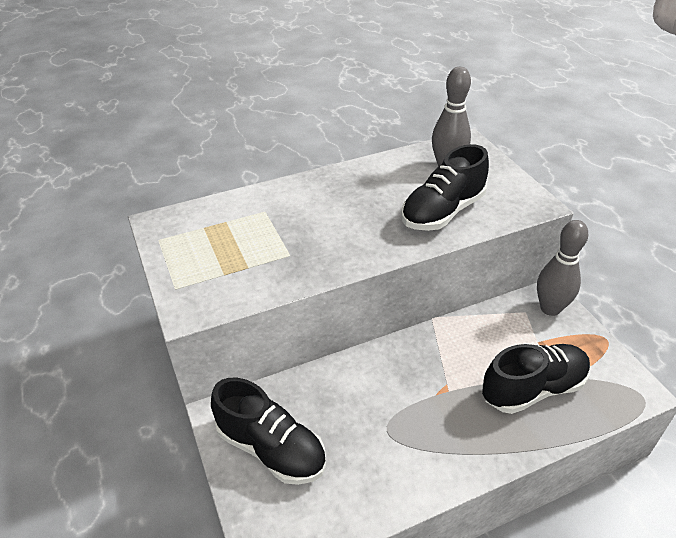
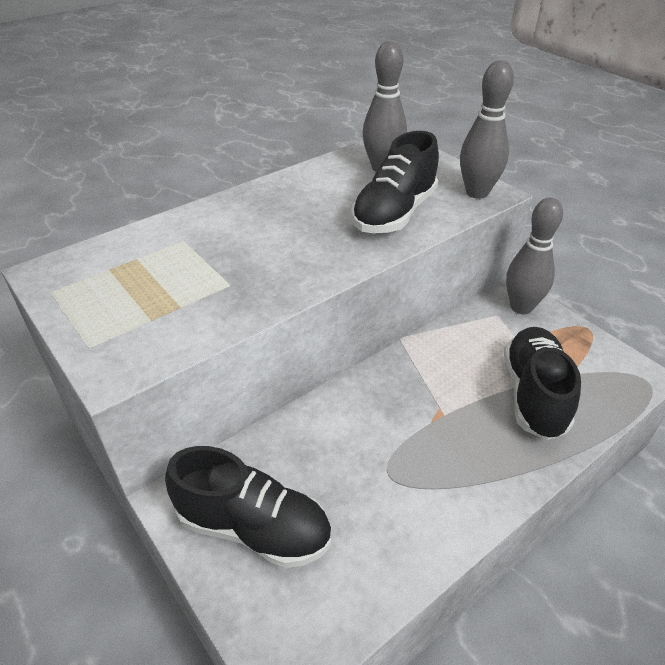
camera: 15 degrees left, 0 degrees up
black shoe [482,344,590,414] -> black shoe turned 45 degrees counterclockwise [504,327,581,440]
none -> grey bowling pin [460,60,514,199]

